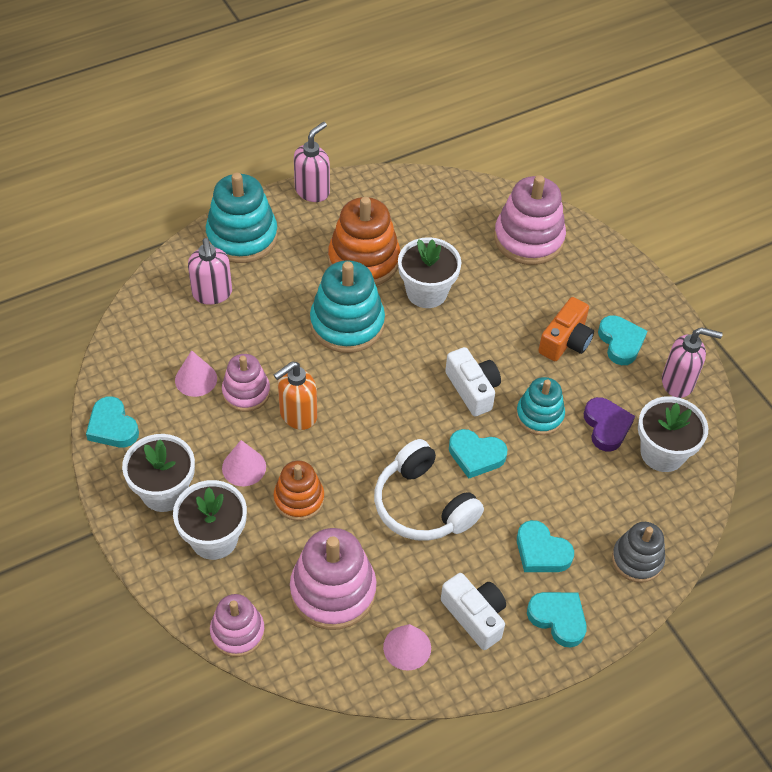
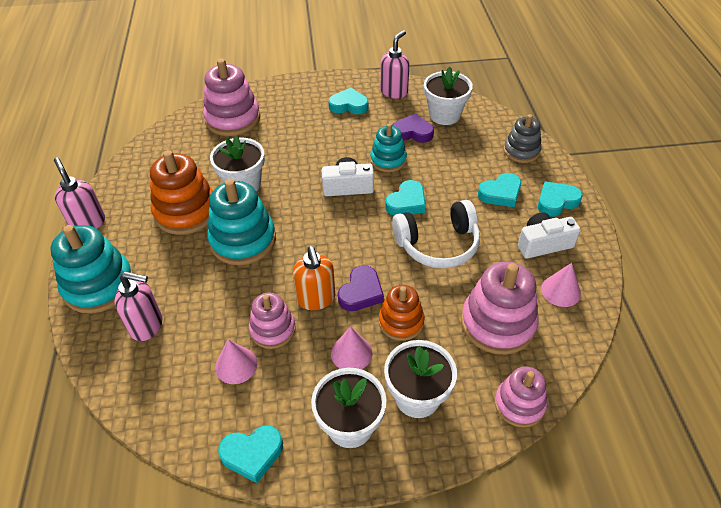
camera: 65 degrees left, 5 degrees down
orange camera [538,297,594,361] -> none
none -> purple heart [338,265,384,311]

